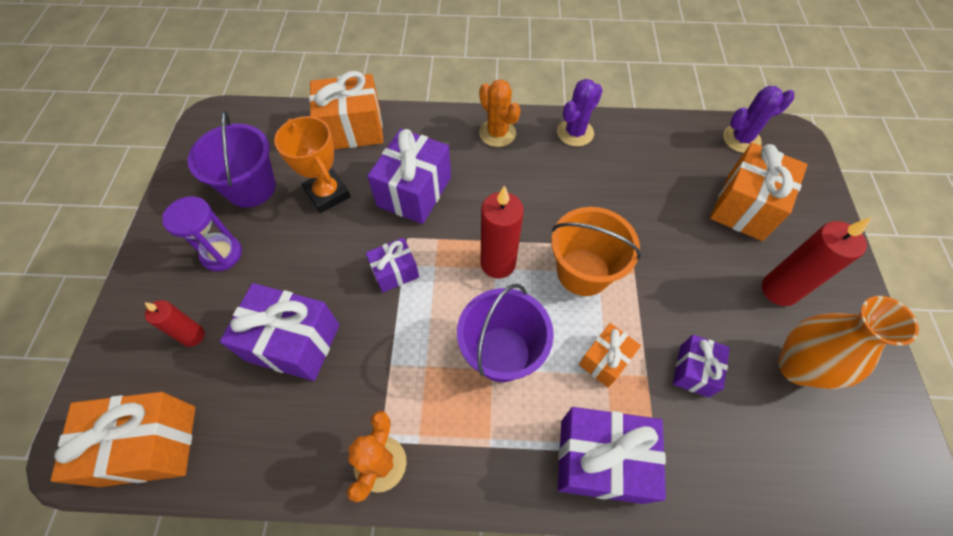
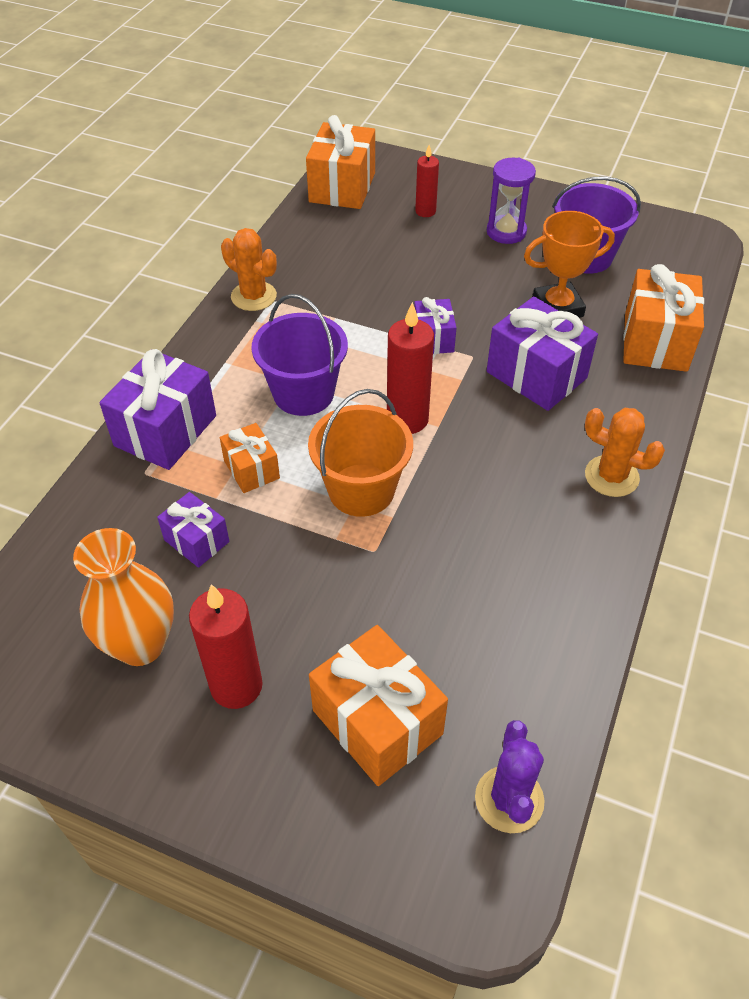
camera: 110 degrees right, 10 degrees down
purple gift [220,283,339,381] -> none
orange cactus [479,79,521,147] -> orange cactus turned 45 degrees clockwise [585,408,665,497]
purple cactus [557,79,603,147] -> none

